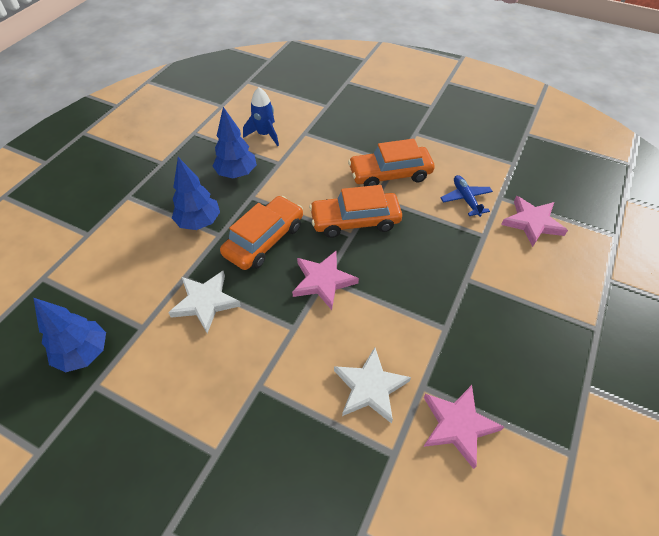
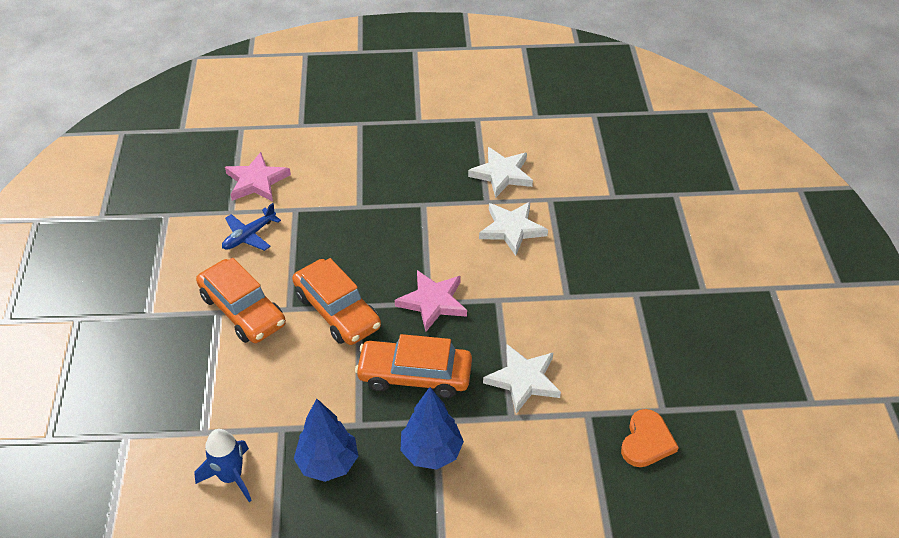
camera: 120 degrees left, 5 degrees down
blue tree [34,298,106,372] -> orange heart [621,409,679,467]
pink star [424,385,504,469] -> white star [468,147,533,198]

